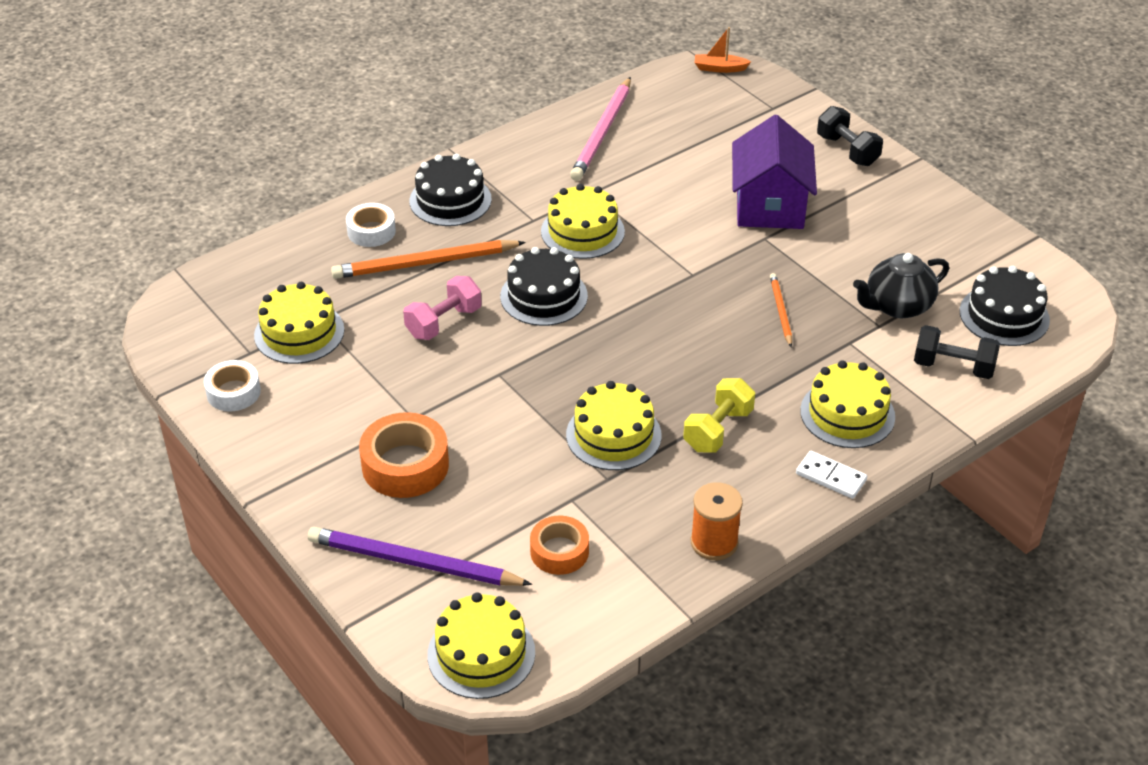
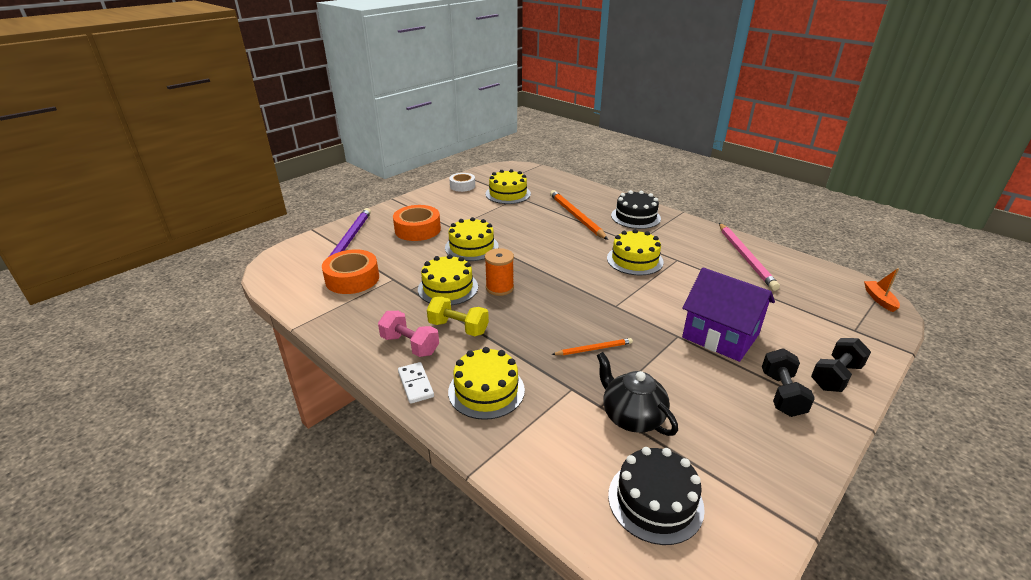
camera: 80 degrees right, 10 degrees down
white tape [346,203,396,247] -> none
pink dumbbell [403,276,482,340] -> pink dumbbell moved to [378,311,439,357]
yellow cake [427,592,535,699] -> yellow cake moved to [445,217,499,261]
black cake [500,247,588,326] -> none
orange tape [530,516,589,575] -> orange tape [322,249,379,294], size x1.55
pink pencil [570,77,631,181] -> pink pencil turned 105 degrees counterclockwise [719,223,780,291]
orange spool [691,482,743,560] -> orange spool moved to [485,248,514,296]
purple house [732,115,817,229] -> purple house turned 45 degrees clockwise [682,268,775,362]
white domino [796,451,867,499] -> white domino turned 45 degrees counterclockwise [398,362,434,404]
black dumbbell [914,325,1000,379] -> black dumbbell moved to [762,348,815,417]

